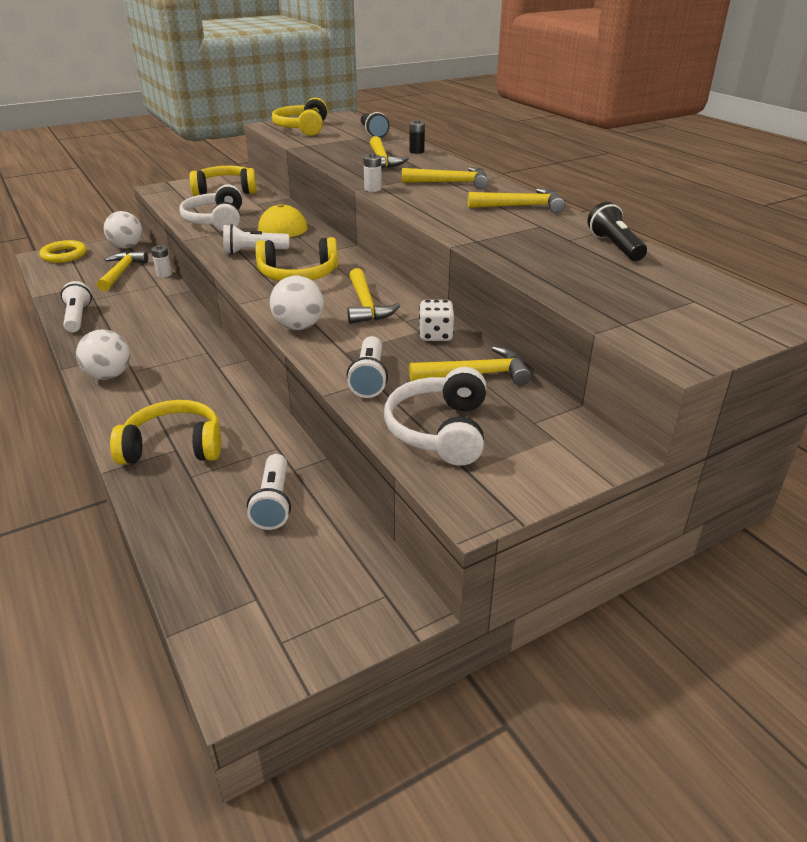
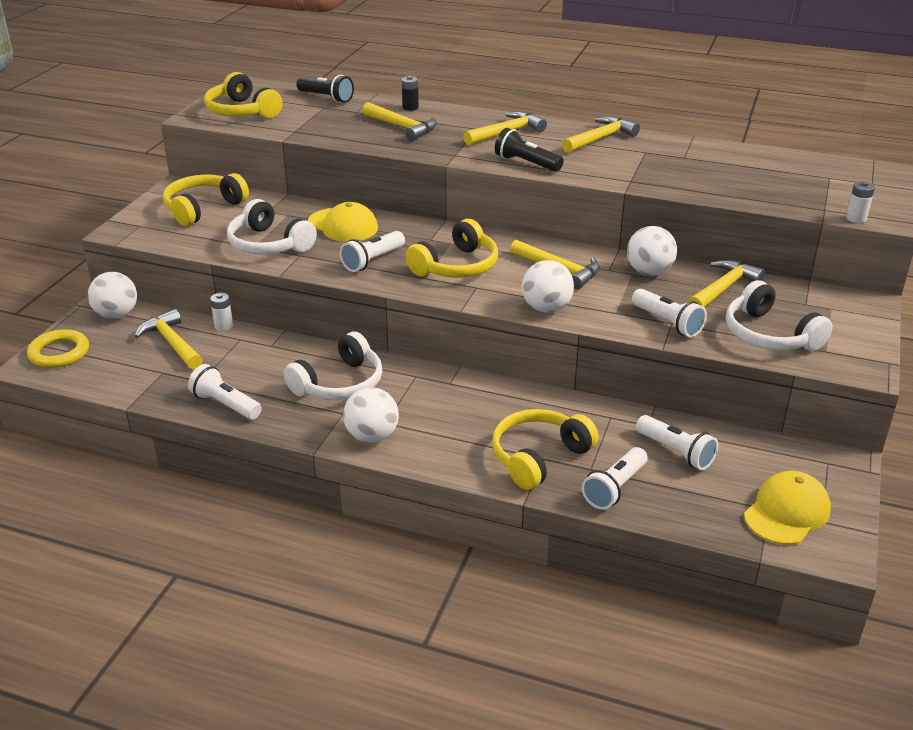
camera: 40 degrees left, 0 degrees up
white battery [363,153,382,192] -> white battery moved to [846,181,875,223]
white dice [419,300,454,341] -> white ball [627,226,677,276]
black flashlight [587,202,647,261] -> black flashlight moved to [495,128,564,172]
none -> white headphones [284,332,382,401]
none -> white flashlight [582,447,648,510]
none -> yellow cap [744,471,831,545]

